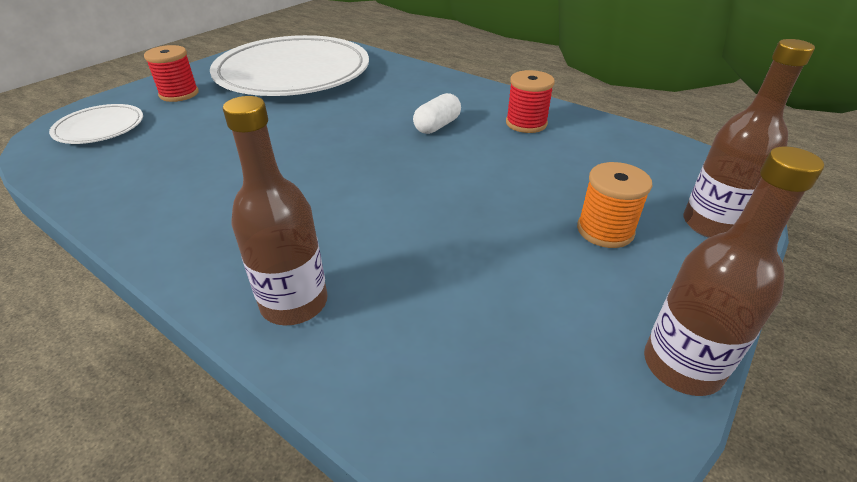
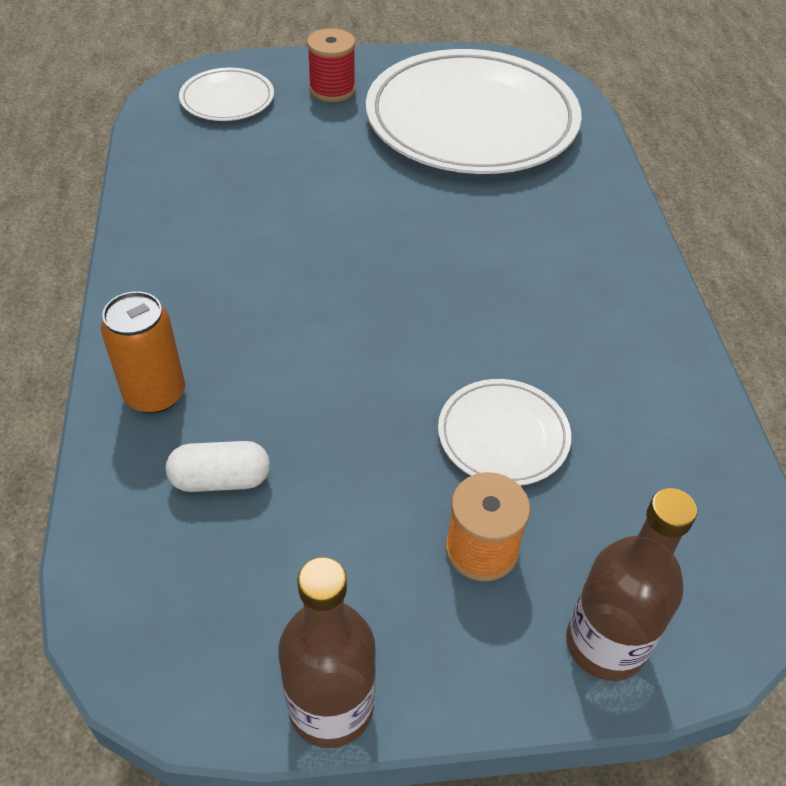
camera: 45 degrees right, 10 degrees up
brown bottle [223,96,328,326] -> orange can [101,291,185,414]
white capsule [413,93,461,134] -> white capsule moved to [166,441,270,492]
red spool [506,70,555,133] -> none
none -> white plate [438,379,571,486]

